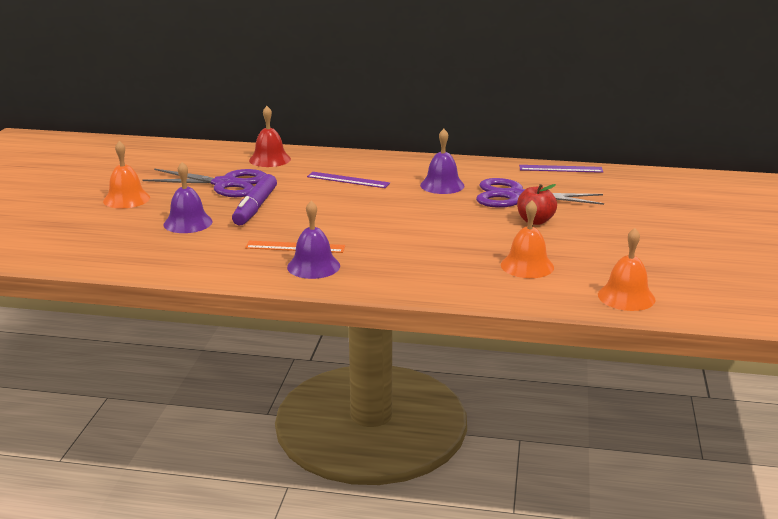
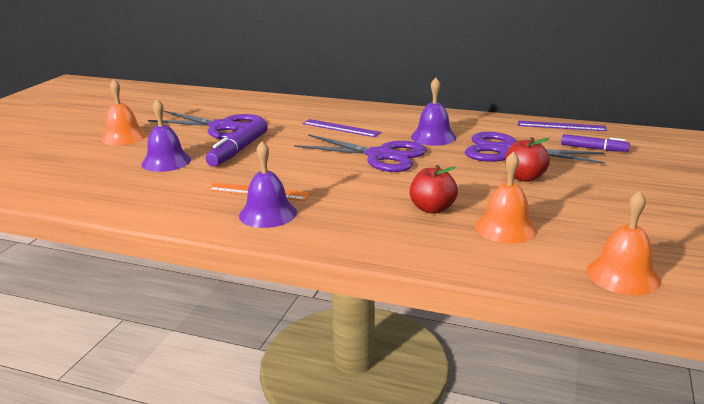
camera: 10 degrees right, 0 degrees up
red bell [249,106,291,167] -> none
none -> purple scissors [294,134,427,172]
none -> red apple [410,165,458,214]
none -> purple marker [561,134,630,152]

